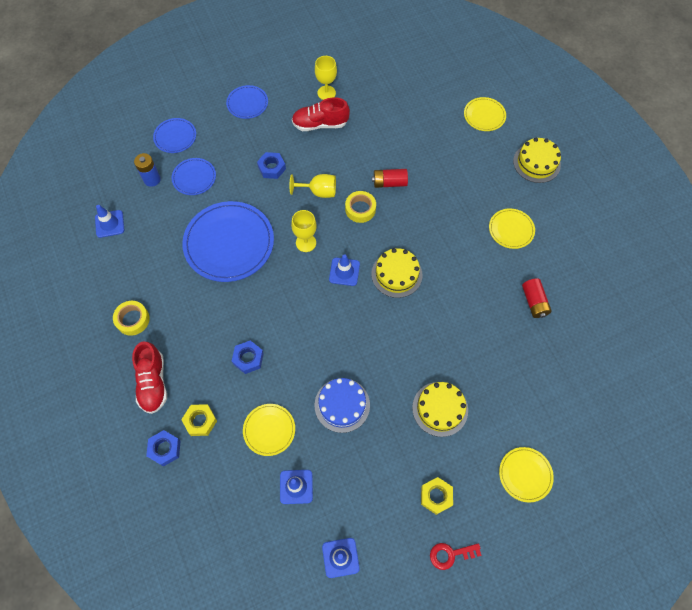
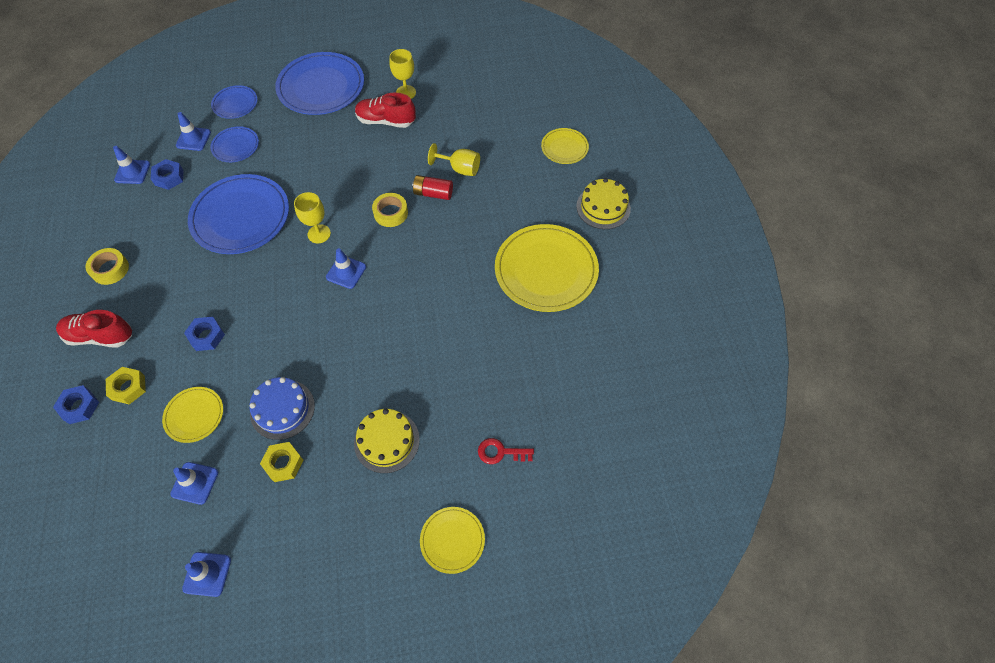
camera: 15 degrees right, 5 degrees down
red shoe [132,342,167,414] -> red shoe turned 90 degrees clockwise [56,310,132,348]
blue battery [134,153,161,187] -> blue traffic cone [176,112,211,151]
blue plate [226,85,268,119] -> blue plate [275,52,364,115], size x1.96
blue nut [257,152,286,179] -> blue nut moved to [151,159,184,190]
yellow goblet [289,174,336,198] -> yellow goblet moved to [428,143,480,176]
yellow cake [371,248,422,298] -> none
yellow nut [421,477,453,515] -> yellow nut moved to [260,442,303,482]
red key [430,543,482,570] -> red key moved to [478,438,534,464]
yellow plate [489,208,535,249] -> yellow plate [495,224,599,312], size x1.96
red battery [522,278,552,318] -> none

